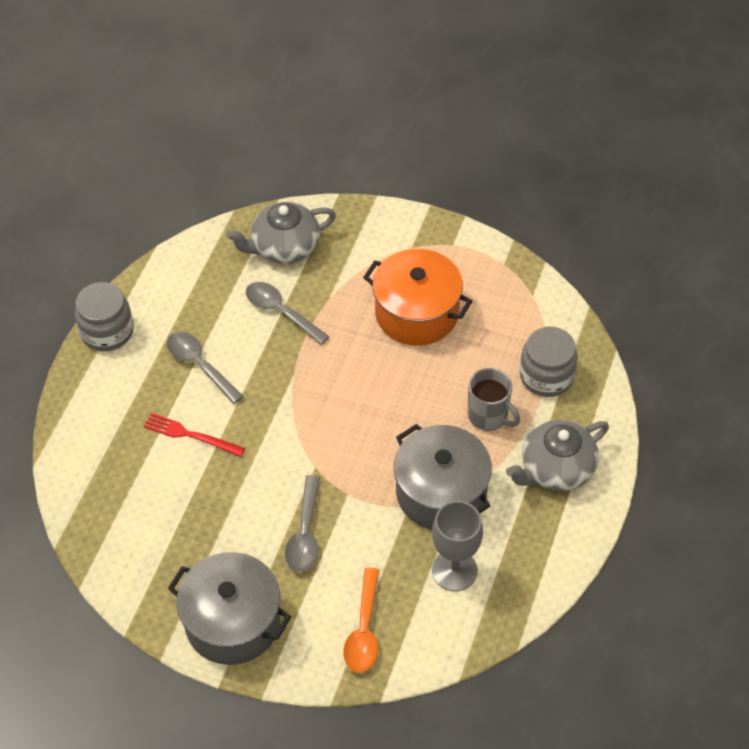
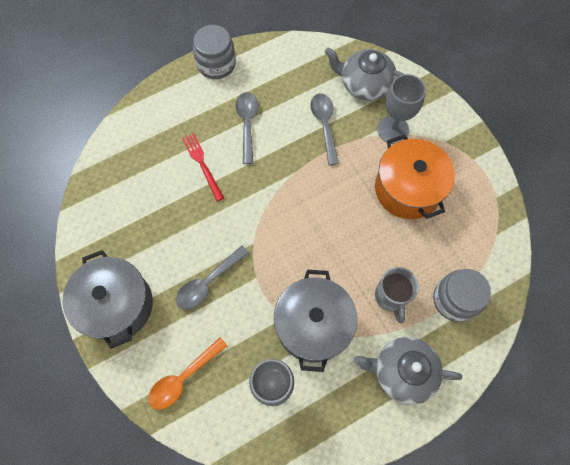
camera: 40 degrees right, 15 degrees up
none -> grey goblet [377,74,426,144]

